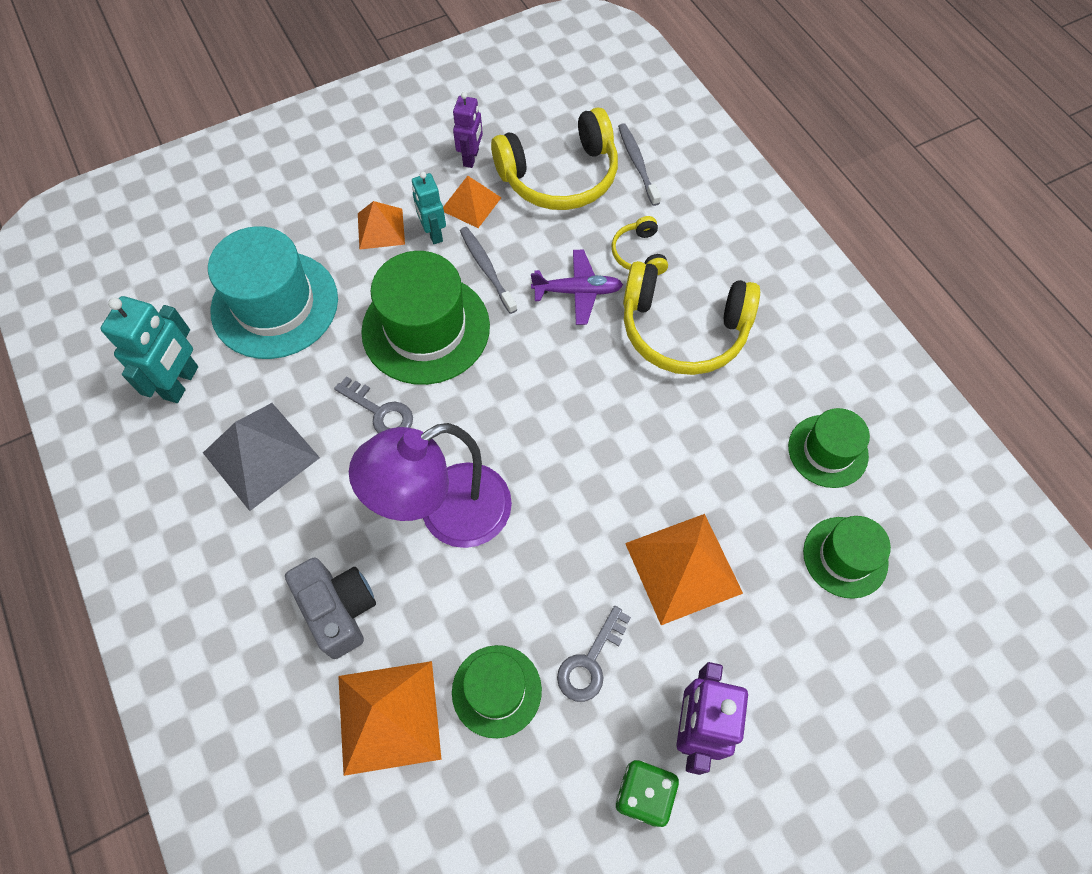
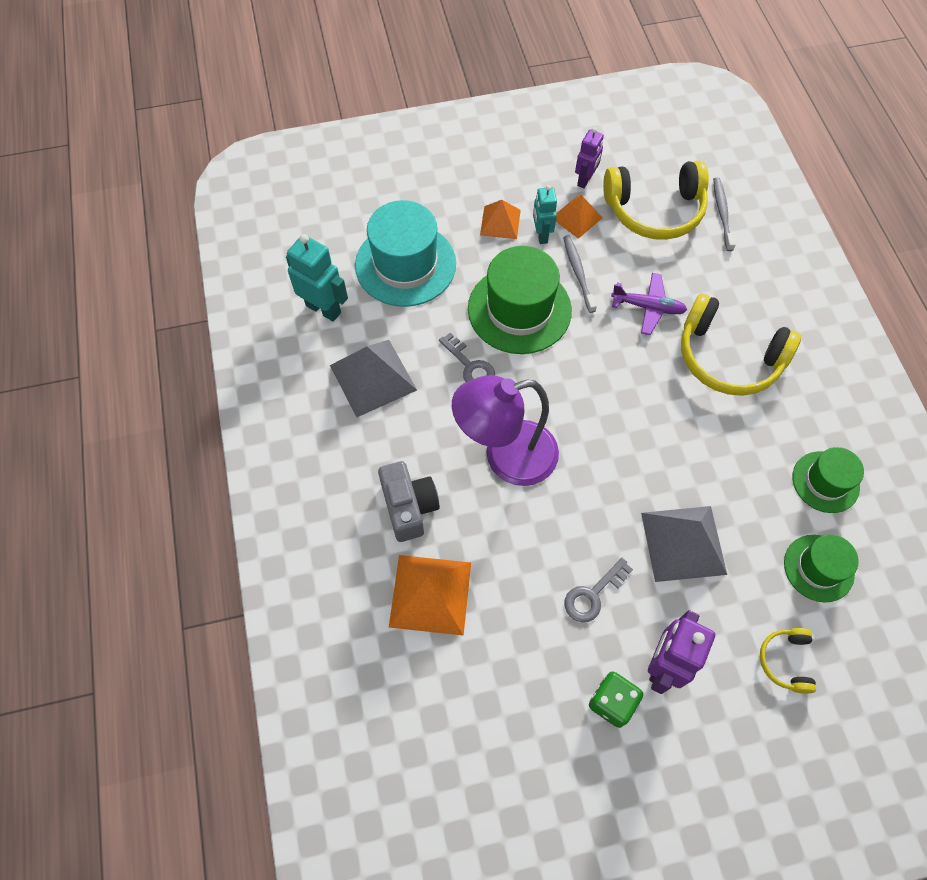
camera: 15 degrees right, 0 degrees up
turquoise robot [100,296,198,403] -> turquoise robot turned 90 degrees counterclockwise [286,234,348,322]
green hat [452,645,542,738] -> none
yellow headphones [612,216,668,275] -> yellow headphones moved to [760,628,816,693]
orange pyramid [625,514,743,625] -> grey pyramid [641,506,727,582]

